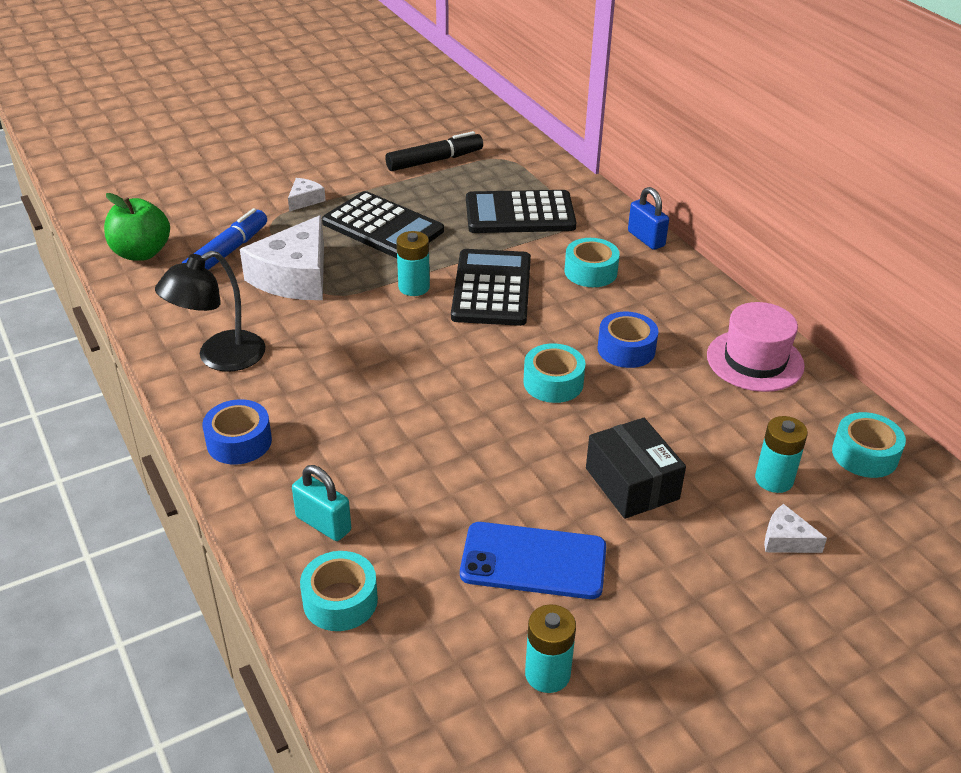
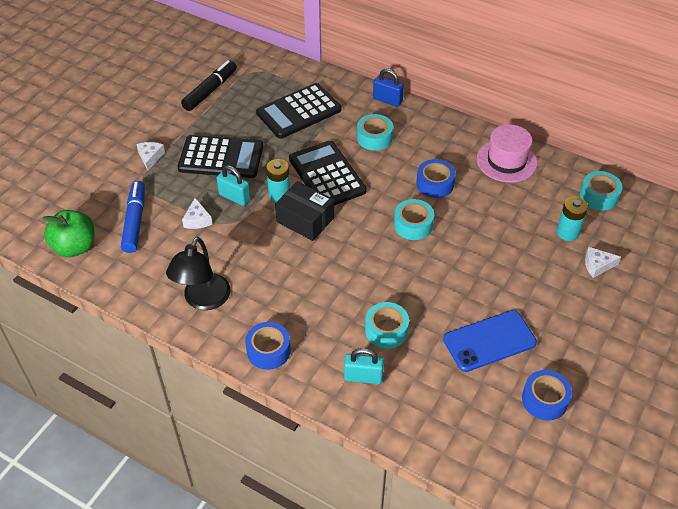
camera: 30 degrees left, 10 degrees up
white cheese [240,215,324,300] -> white cheese [182,198,212,229], size x0.45
turquoise tape [300,551,378,631] -> turquoise tape moved to [365,302,409,349]
turquoise battery [525,604,576,693] -> blue tape [522,370,572,421]
black box [586,418,686,519] -> black box moved to [275,181,334,241]
none -> turquoise padlock [216,165,251,206]

